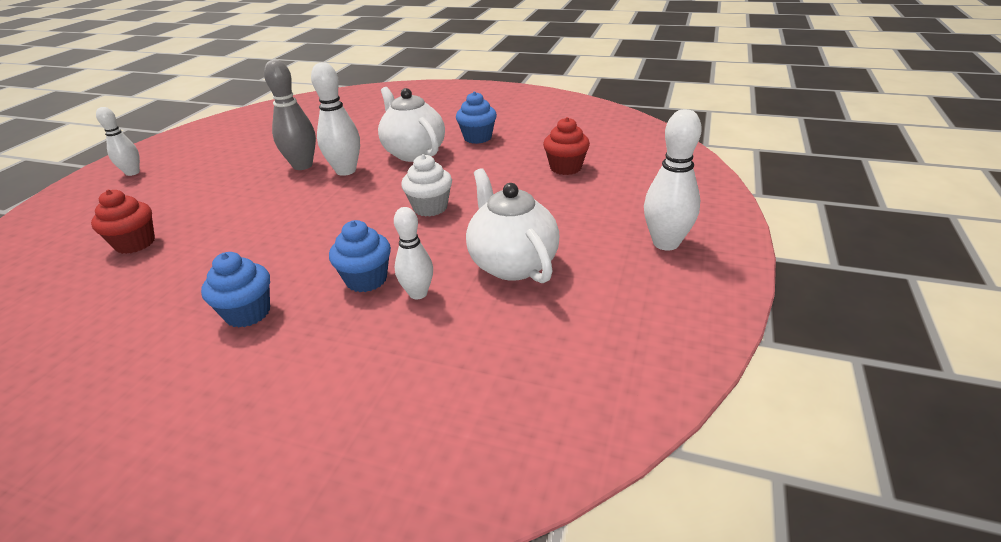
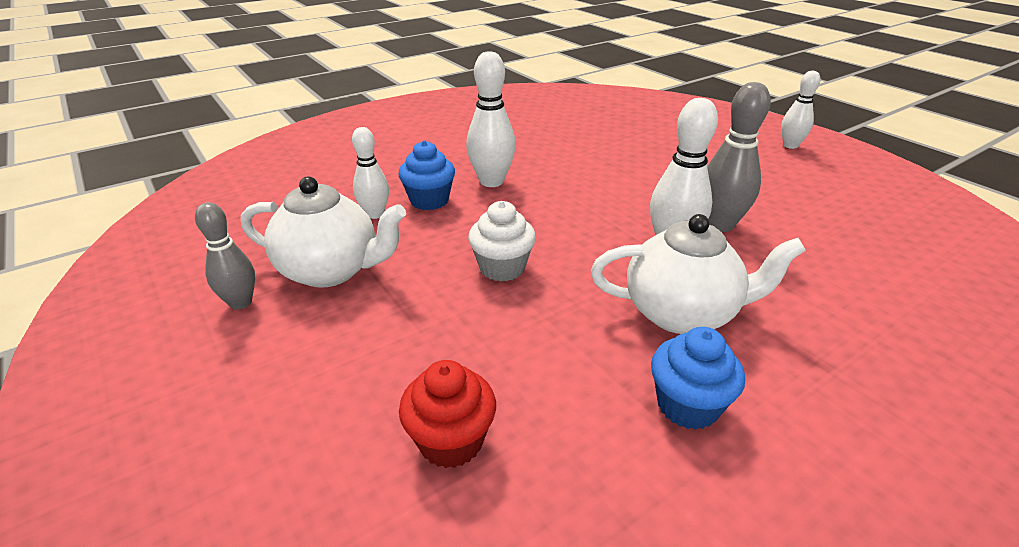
camera: 125 degrees right, 0 degrees up
red cupcake [91,189,155,254] -> none
blue cupcake [201,252,270,328] -> none
white bowling pin [644,109,702,251] -> white bowling pin moved to [466,51,516,187]
none -> grey bowling pin [195,202,255,310]

